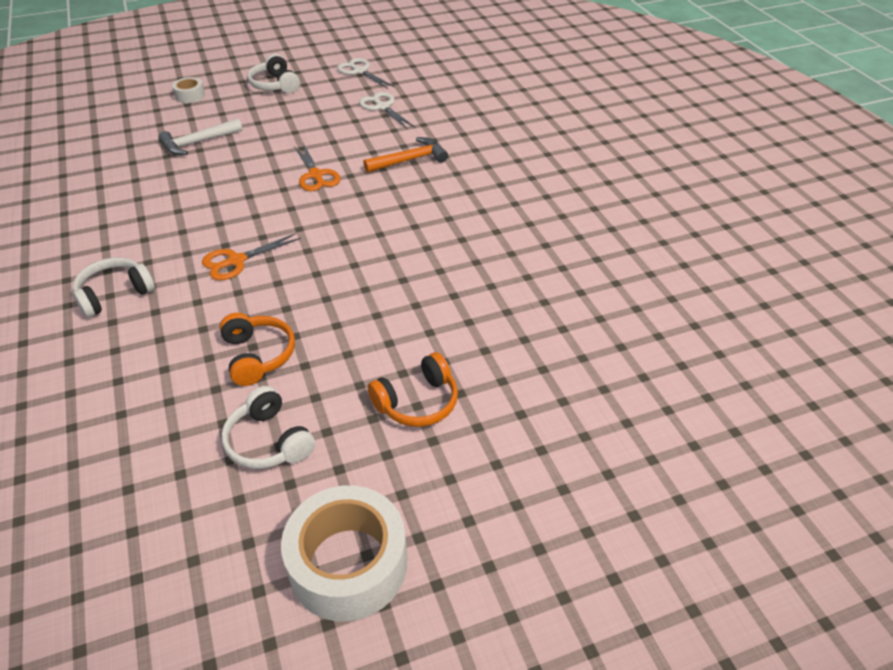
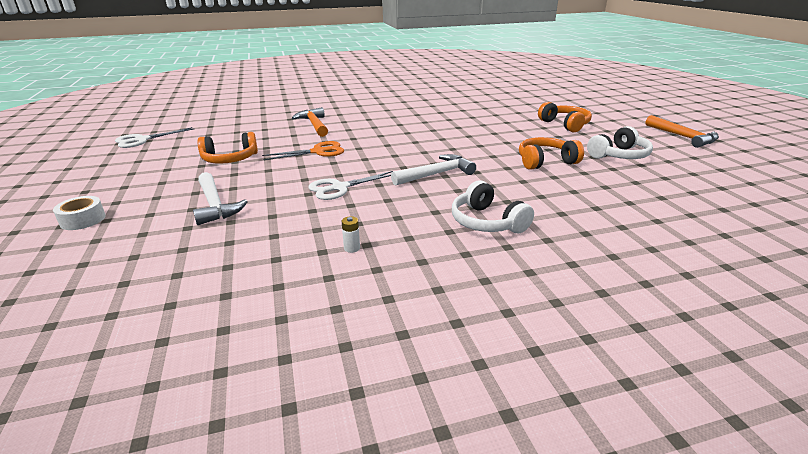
camera: 85 degrees left, 15 degrees down
orange scissors [202,233,301,280] -> white hammer [391,154,476,186]
white headphones [247,54,300,93] -> none
white tape [281,485,407,621] -> orange hammer [646,115,719,148]
white scissors [359,92,416,130] -> white scissors moved to [308,171,393,200]
none -> orange headphones [197,132,258,164]
none -> white battery [342,216,360,253]

